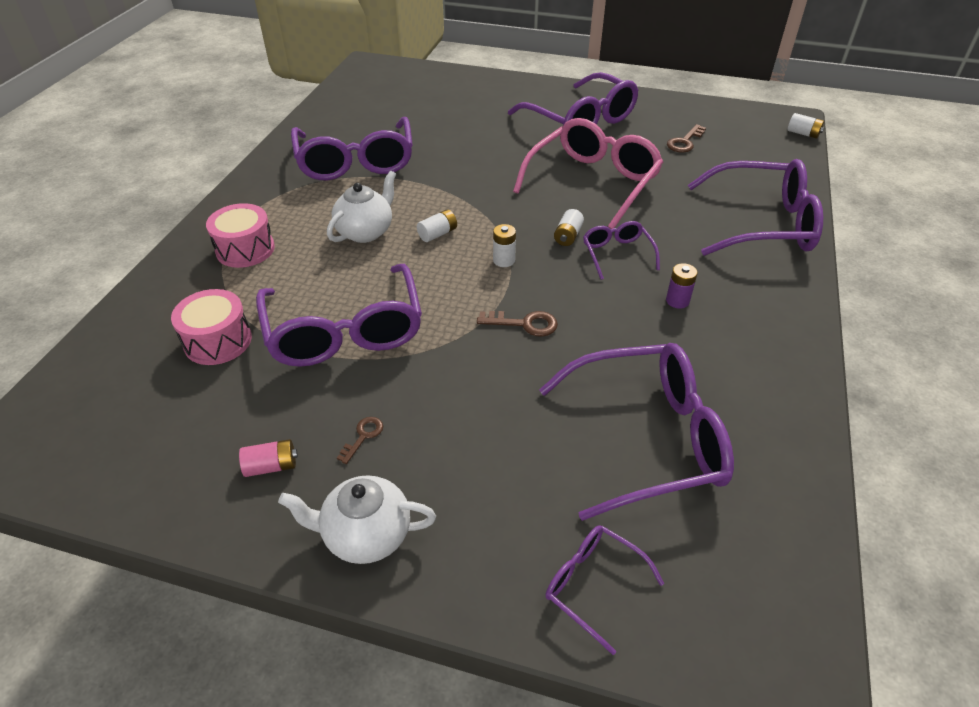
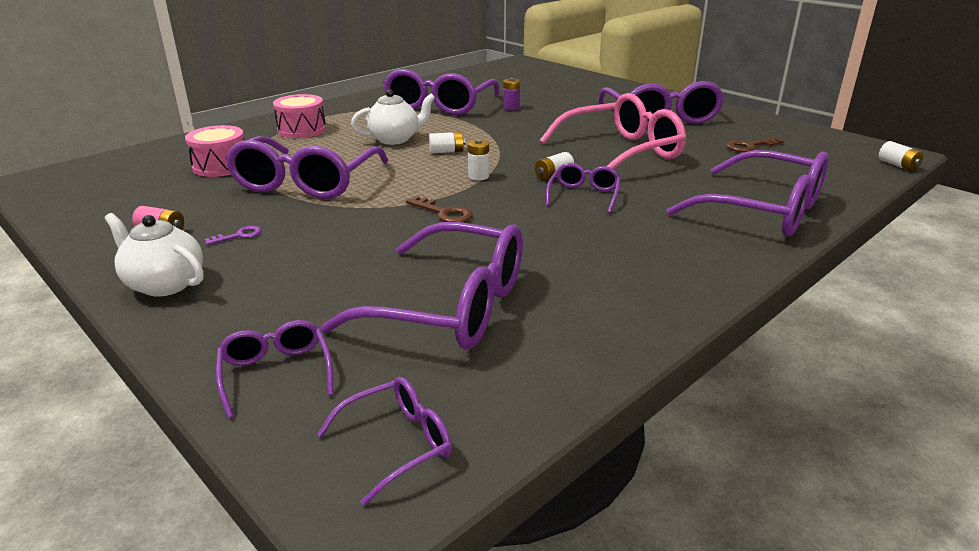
camera: 30 degrees right, 15 degrees down
brown key [337,417,383,464] -> purple key [205,226,262,245]
purple battery [666,263,698,309] -> purple battery moved to [503,78,520,110]
none -> purple glasses [317,377,452,506]

